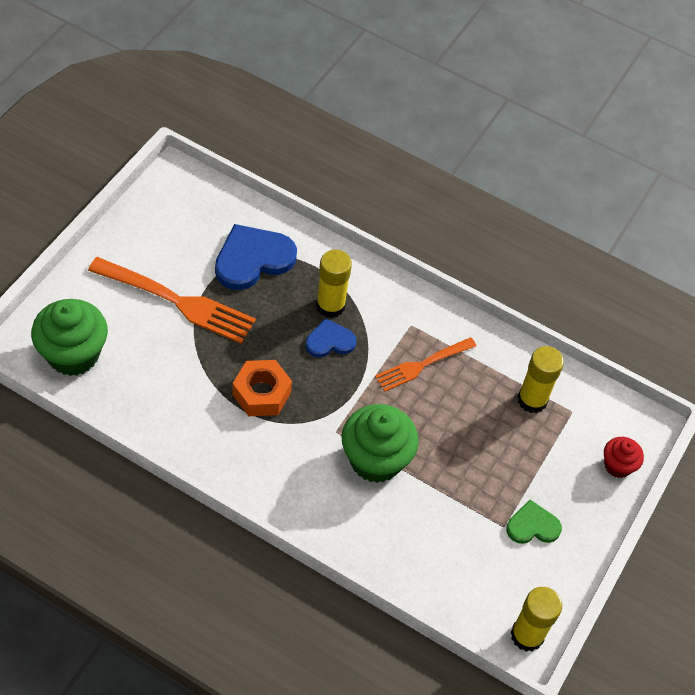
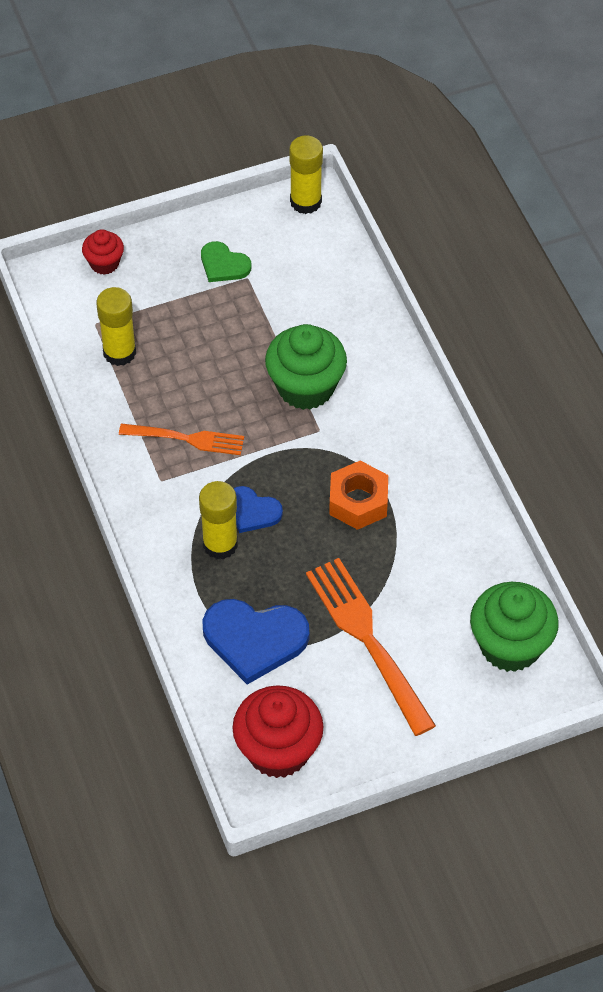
camera: 135 degrees left, 0 degrees up
none -> red cupcake [232,685,324,778]

